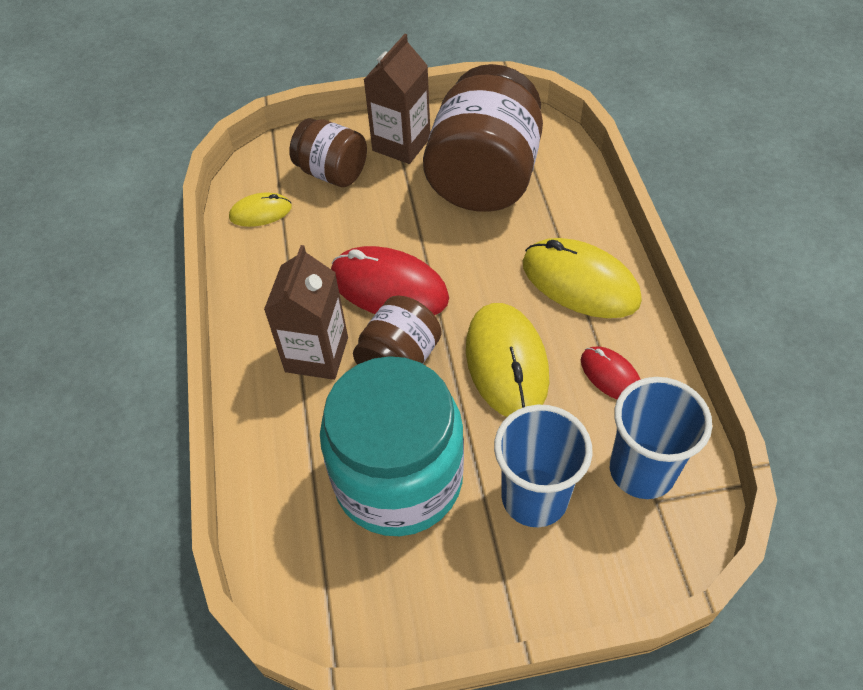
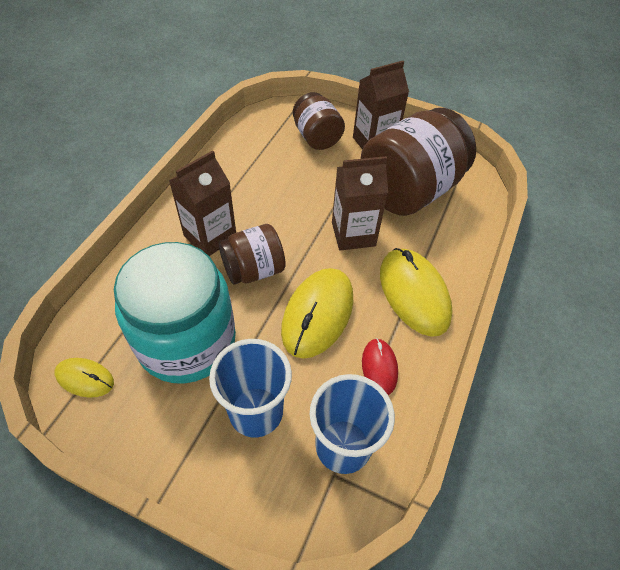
camera: 30 degrees right, 0 degrees up
yellow mouse [229,192,292,227] -> yellow mouse moved to [55,358,114,398]
red mouse [331,246,449,315] -> none
none -> brown carton [332,156,388,251]

